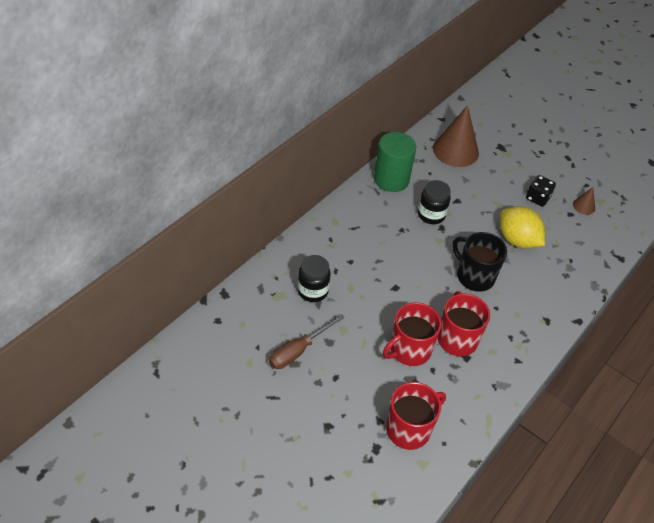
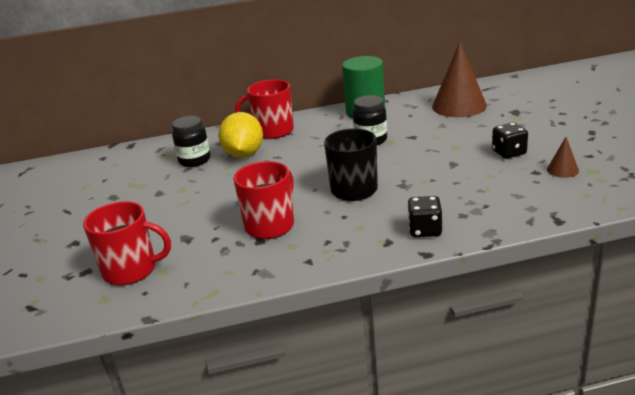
camera: 45 degrees right, 20 degrees down
brown screwdriver [269,314,344,369] -> none
red mug [383,303,442,366] -> red mug moved to [235,79,294,139]
yellow lemon [500,206,545,249] -> yellow lemon moved to [218,112,263,158]
none -> black dice [408,196,442,237]

